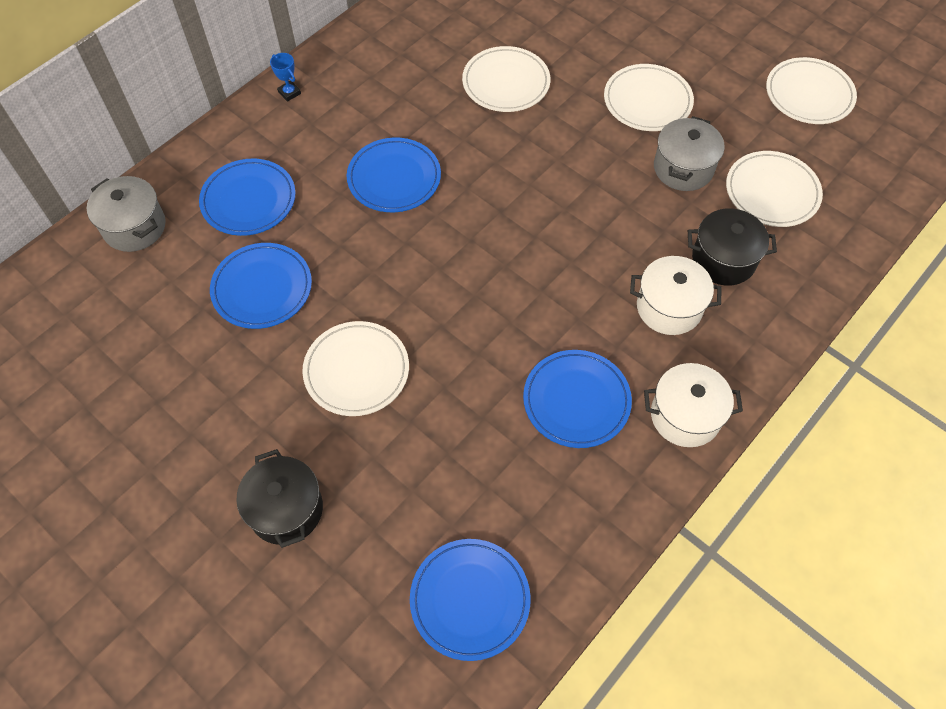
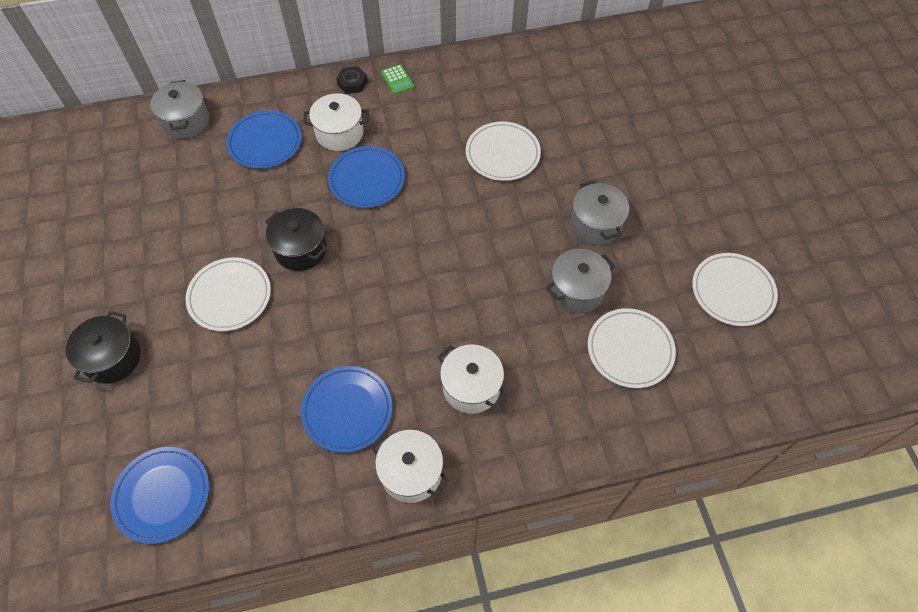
camera: 35 degrees right, 0 degrees up
blue plate [210,243,312,329] -> none
blue trophy [270,53,301,102] -> black nut [336,66,368,94]
white plate [604,64,694,131] -> grey pot [570,180,629,245]
black pot [688,208,777,286] -> black pot moved to [265,208,327,271]
none -> white pot [303,93,369,151]
none -> green calculator [381,64,414,94]

